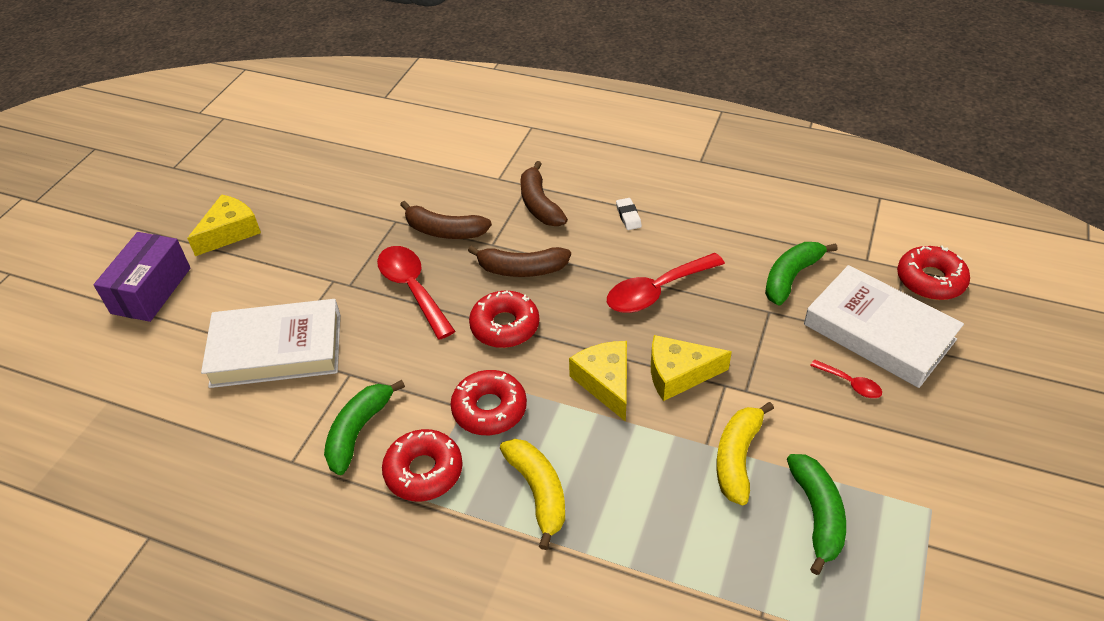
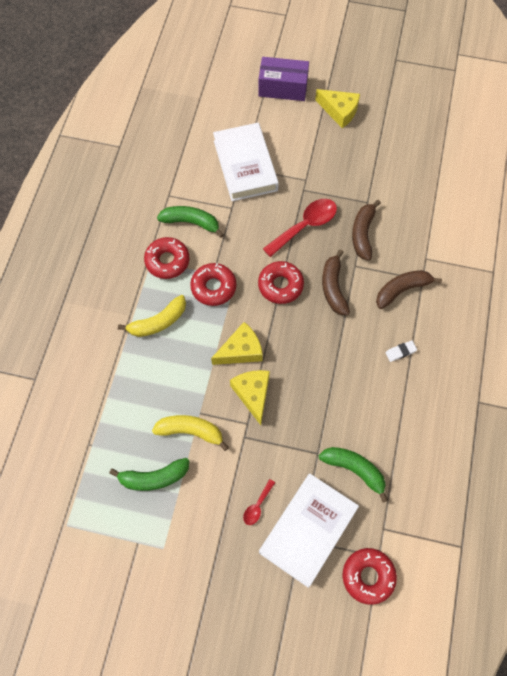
camera: 80 degrees right, 20 degrees up
red spoon [607,253,725,313] -> none

